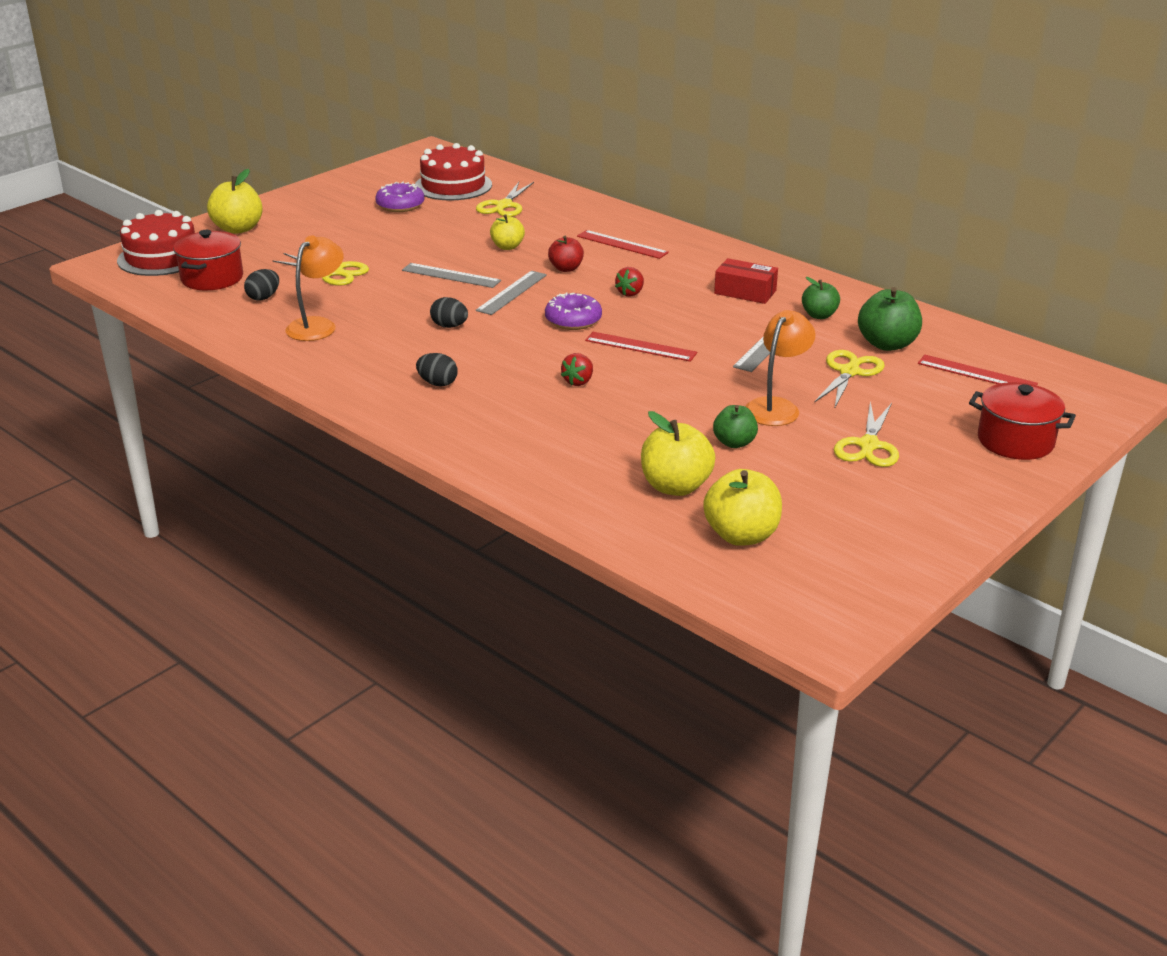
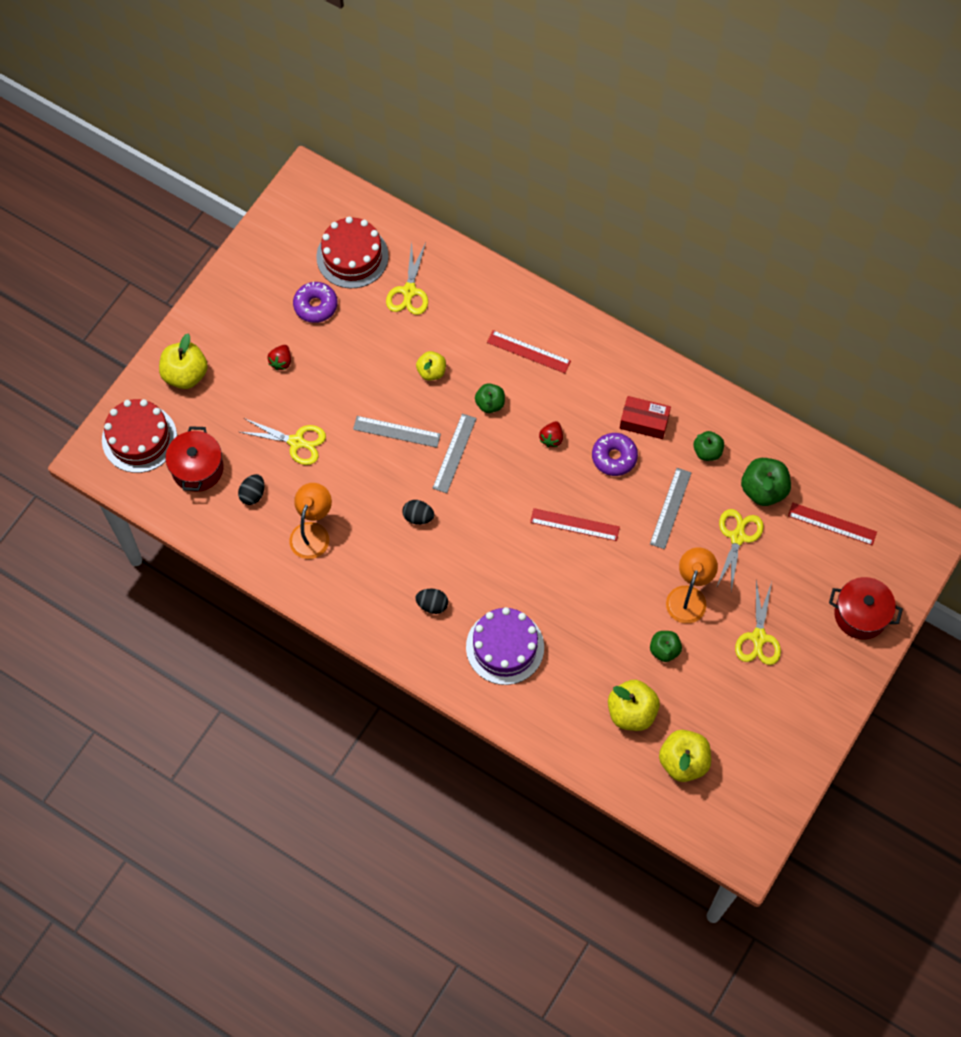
camera: 10 degrees left, 35 degrees up
purple donut [545,293,602,330] -> purple donut moved to [592,433,638,476]
red apple [548,236,584,272] -> green apple [475,383,505,413]
red strawberry [561,353,593,386] -> red strawberry moved to [267,345,291,370]
none -> purple cake [466,607,544,685]

